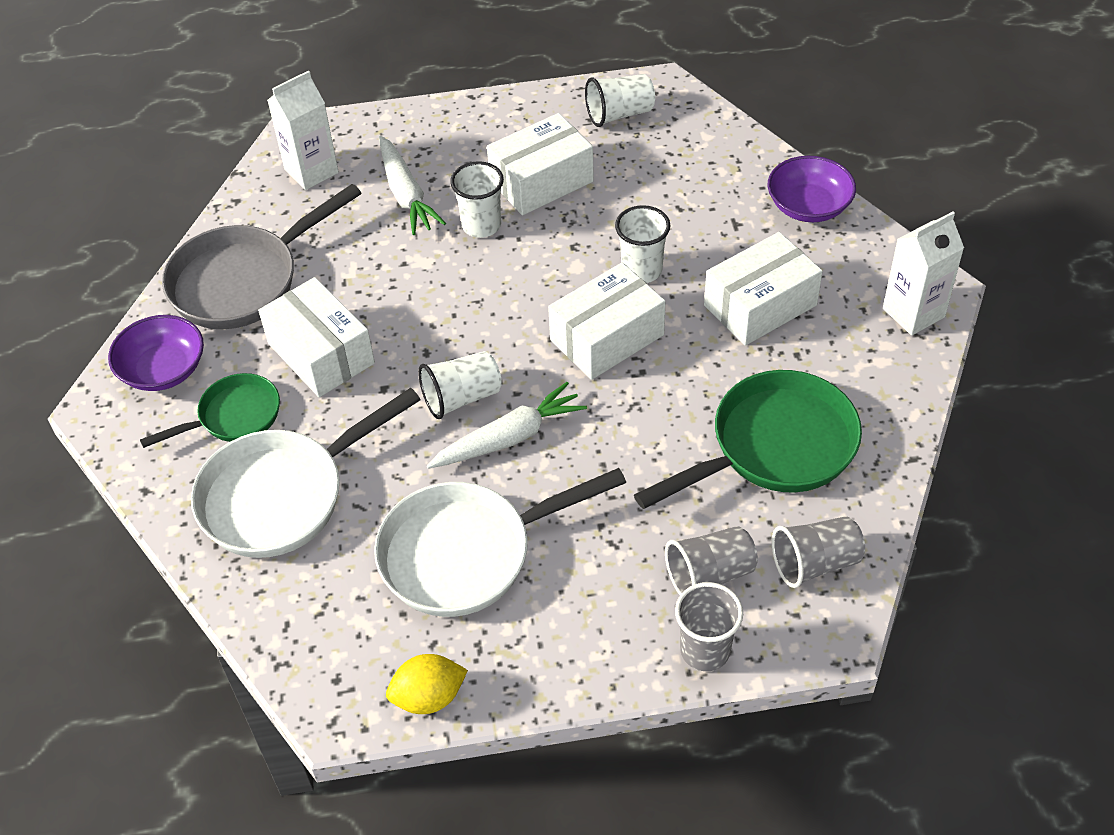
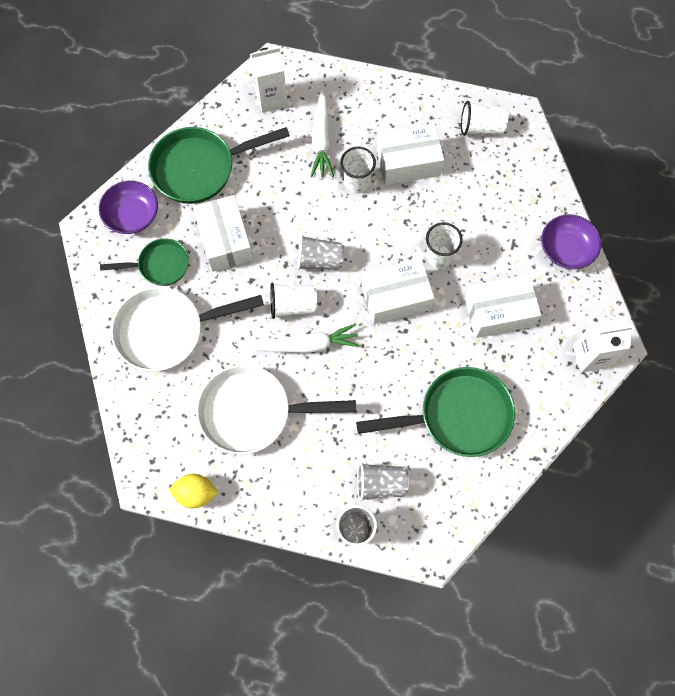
camera: 20 degrees right, 20 degrees up
grey pan [162,184,361,329] -> green pan [148,127,290,204]
grey cup [772,516,865,588] -> grey cup moved to [297,235,344,270]

